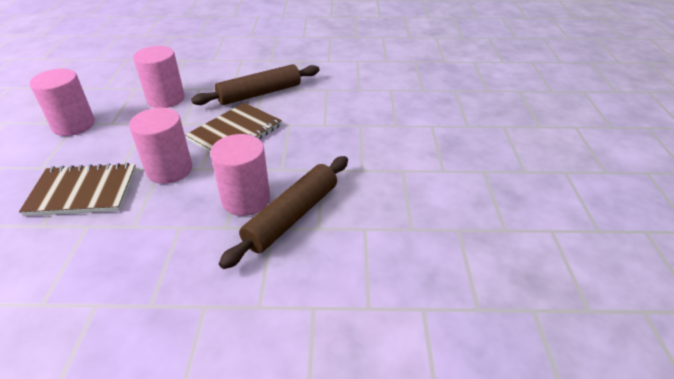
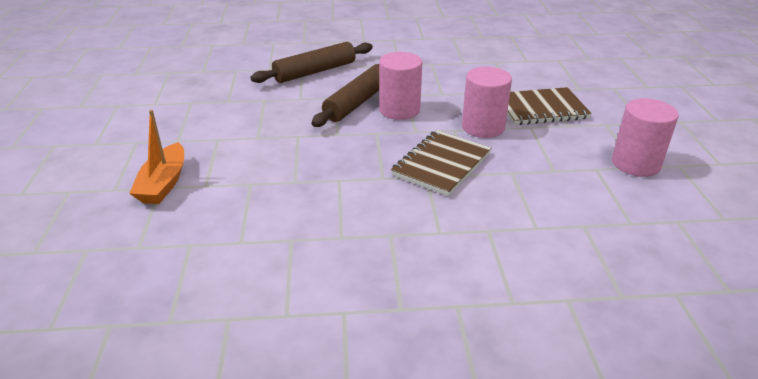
camera: 175 degrees right, 5 degrees down
pink cylinder [133,46,185,108] -> none
brown rolling pin [191,64,320,105] -> brown rolling pin moved to [250,42,373,83]
none -> orange boat [129,110,184,204]

